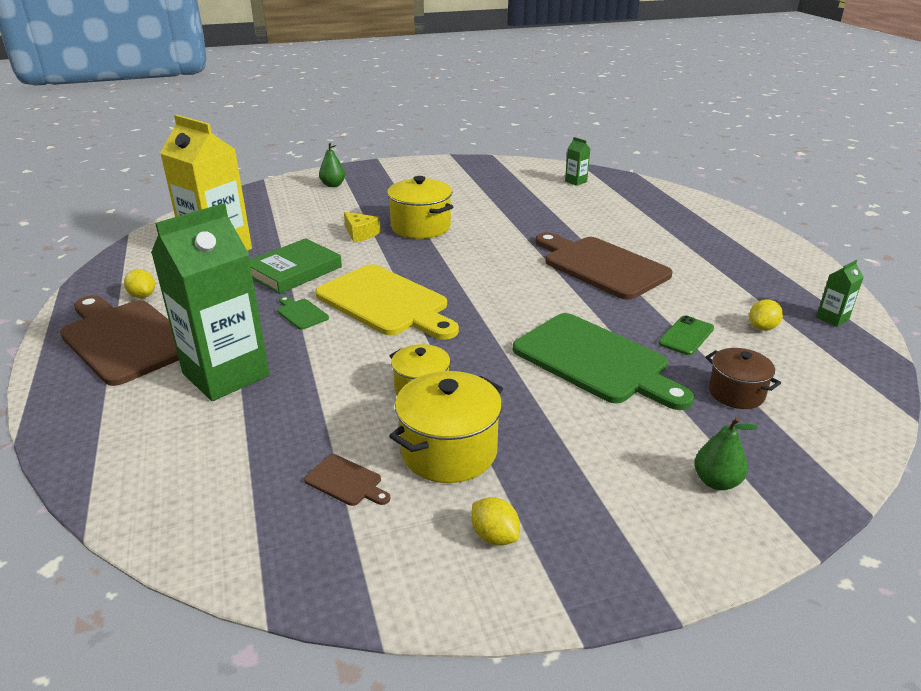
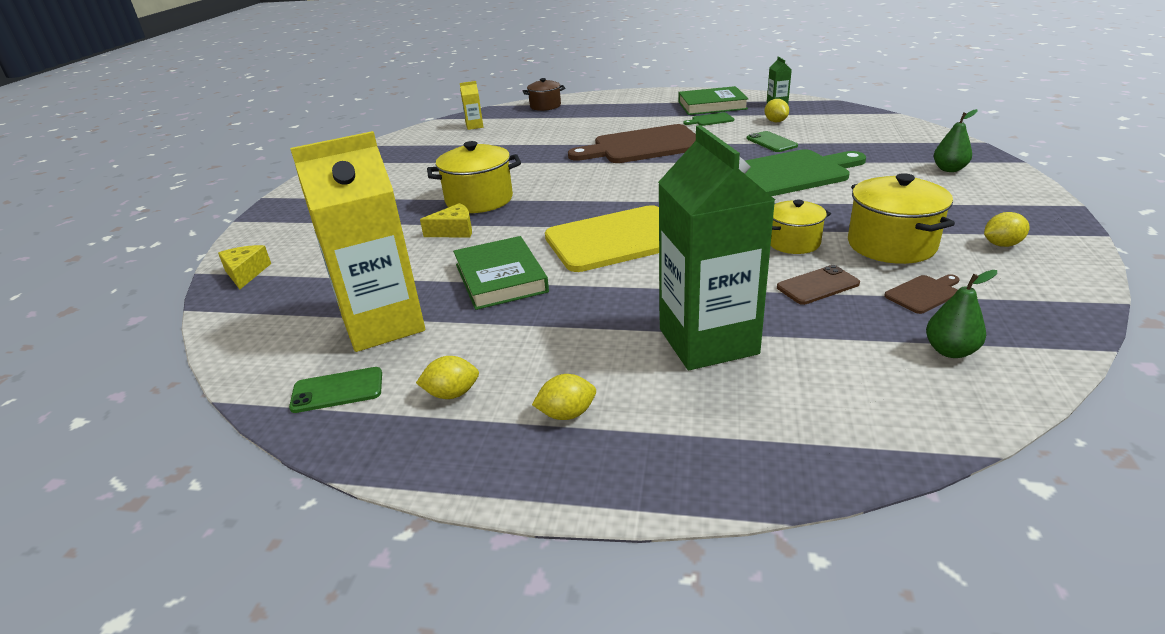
camera: 60 degrees left, 0 degrees up
brown cutting board [60,295,179,386] -> yellow lemon [532,374,596,420]
green cutting board [277,296,329,330] -> green cutting board moved to [683,112,734,126]
green pear [319,143,345,187] -> green pear moved to [926,270,997,358]
green carton [565,137,590,186] -> yellow carton [460,81,483,130]
brown pot [706,348,781,409] -> brown pot moved to [523,78,565,111]
none -> yellow cheese [218,245,271,289]
none -> green phone [289,367,382,413]
none -> green book [678,86,749,115]
none -> brown phone [777,265,860,305]

